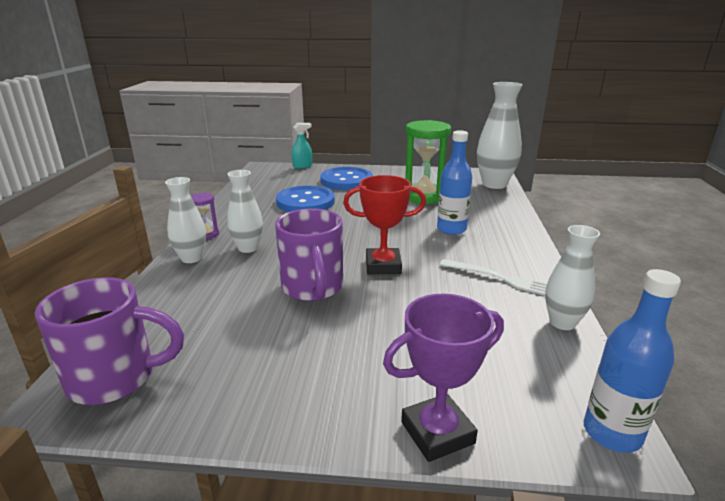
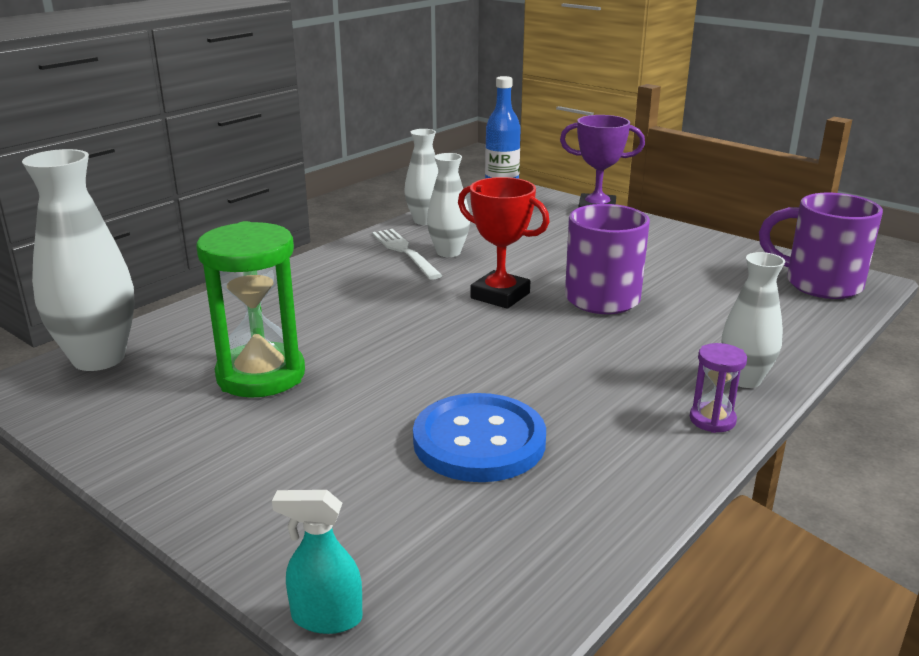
camera: 145 degrees left, 0 degrees up
white vase [227,170,263,253] -> white vase moved to [427,153,470,257]
blue button [320,167,373,190] -> none
blue bottle [437,131,472,235] -> none

